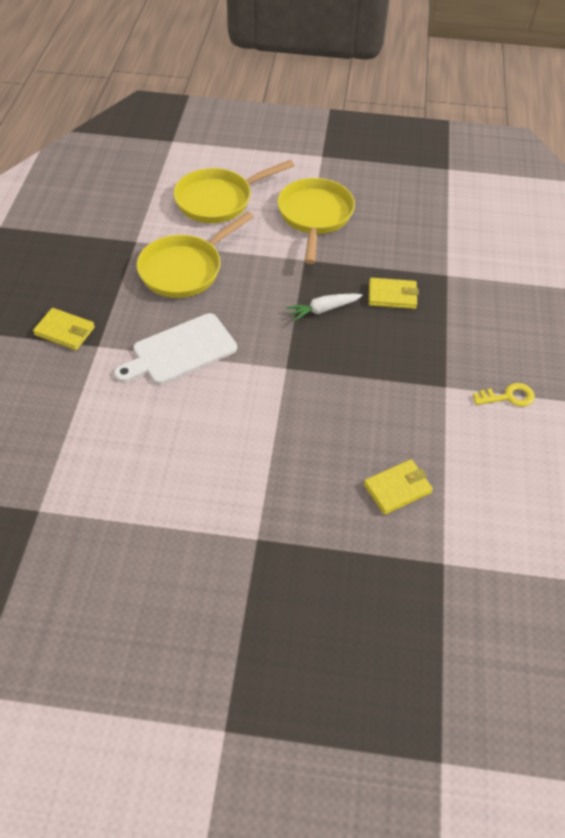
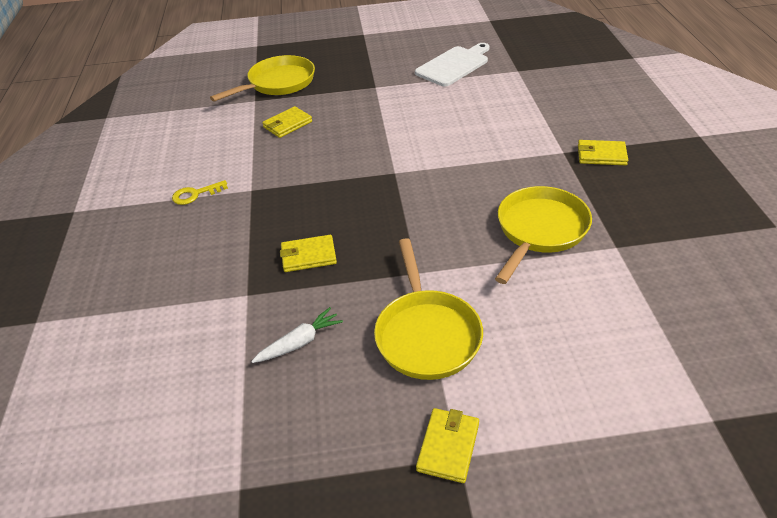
camera: 170 degrees right, 10 degrees down
white cutting board [114,313,237,384] -> white cutting board moved to [415,43,490,87]
yellow pan [173,160,294,223] -> yellow pan moved to [210,55,315,102]
white carrot [286,293,363,322] -> white carrot moved to [251,307,343,363]
none -> yellow wallet [416,408,479,483]

